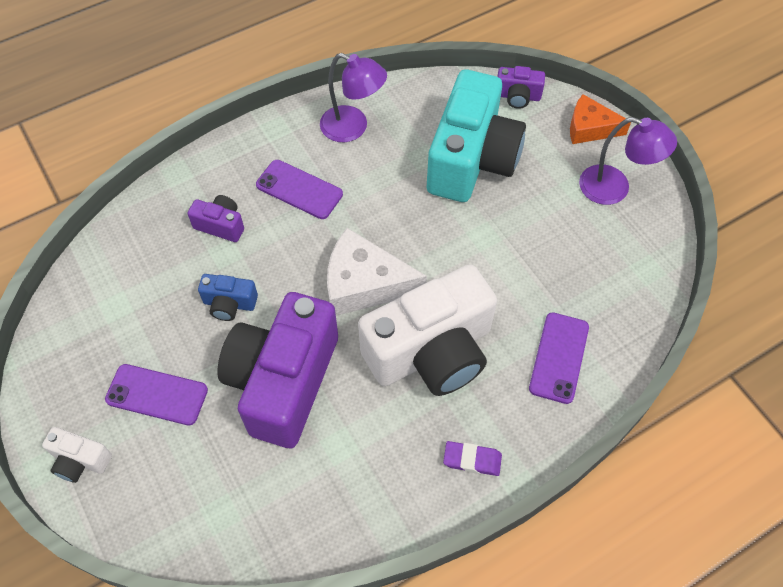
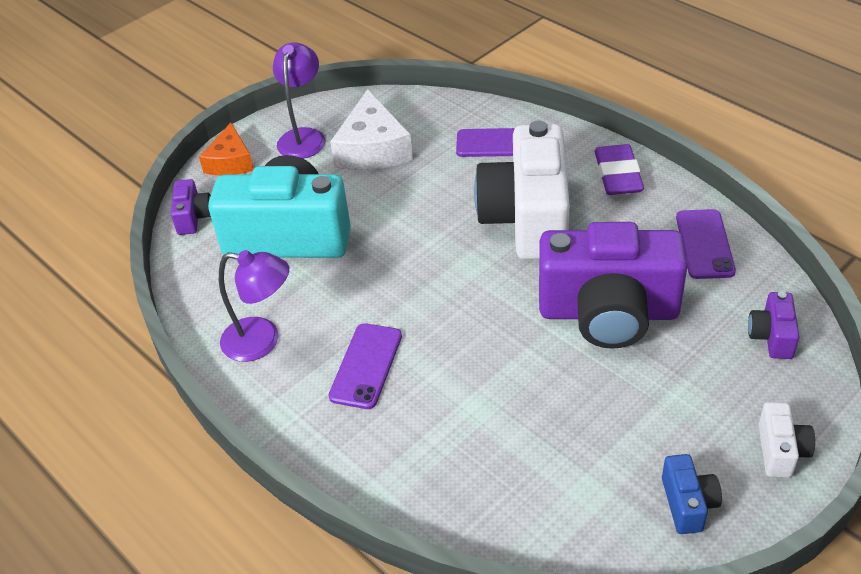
camera: 100 degrees left, 15 degrees down
purple phone [105,364,208,425] -> purple phone moved to [676,209,736,279]
purple camera [188,195,244,242] -> purple camera moved to [748,291,800,359]
blue camera [198,274,258,321] -> blue camera moved to [662,454,722,534]
purple lamp [320,53,387,142] -> purple lamp turned 90 degrees clockwise [219,250,289,362]
white cheese [327,228,427,316] -> white cheese moved to [330,89,413,170]
white camera [358,264,497,396] -> white camera turned 135 degrees counterclockwise [474,121,570,260]
purple eraser [443,441,502,476] -> purple eraser [594,144,644,195], size x1.59

